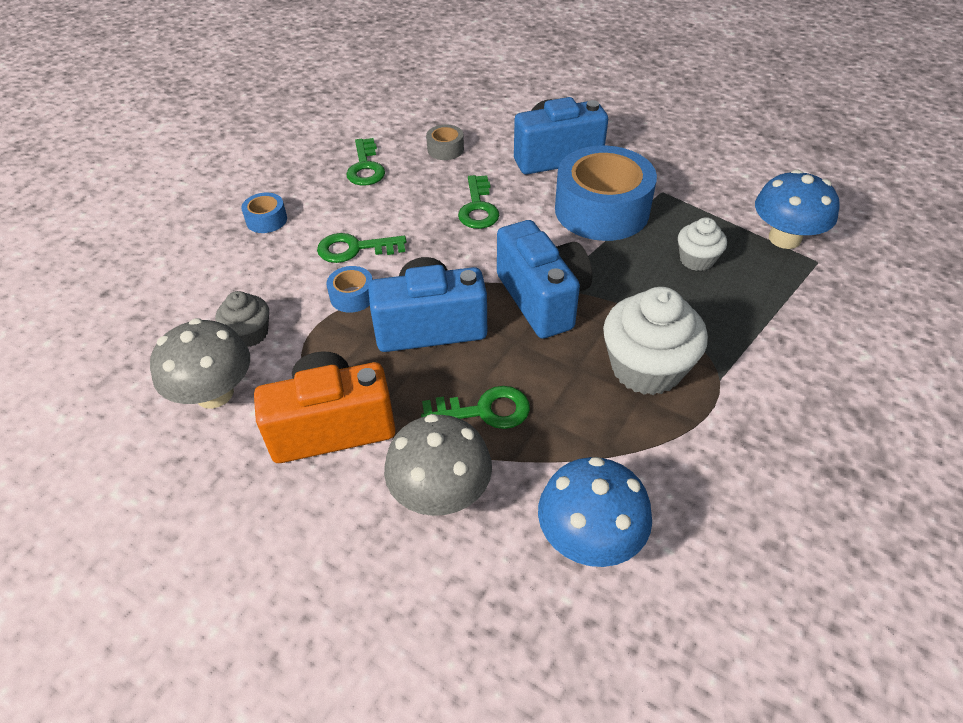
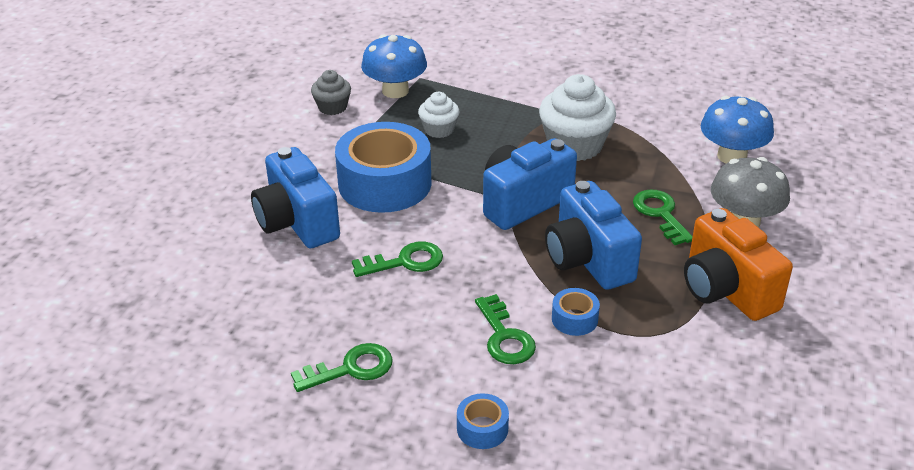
camera: 105 degrees left, 10 degrees down
grey mushroom [150,318,250,409] -> none
grey cupcake [215,291,269,347] -> grey cupcake moved to [311,70,351,115]
grey tape [426,125,464,160] -> none

